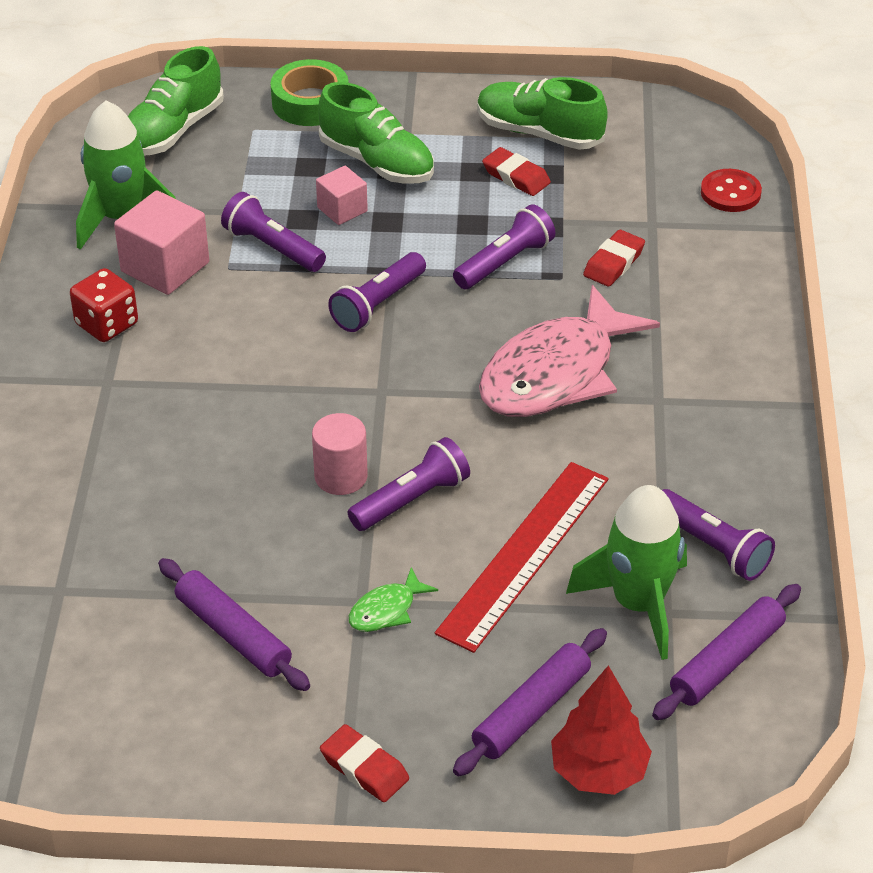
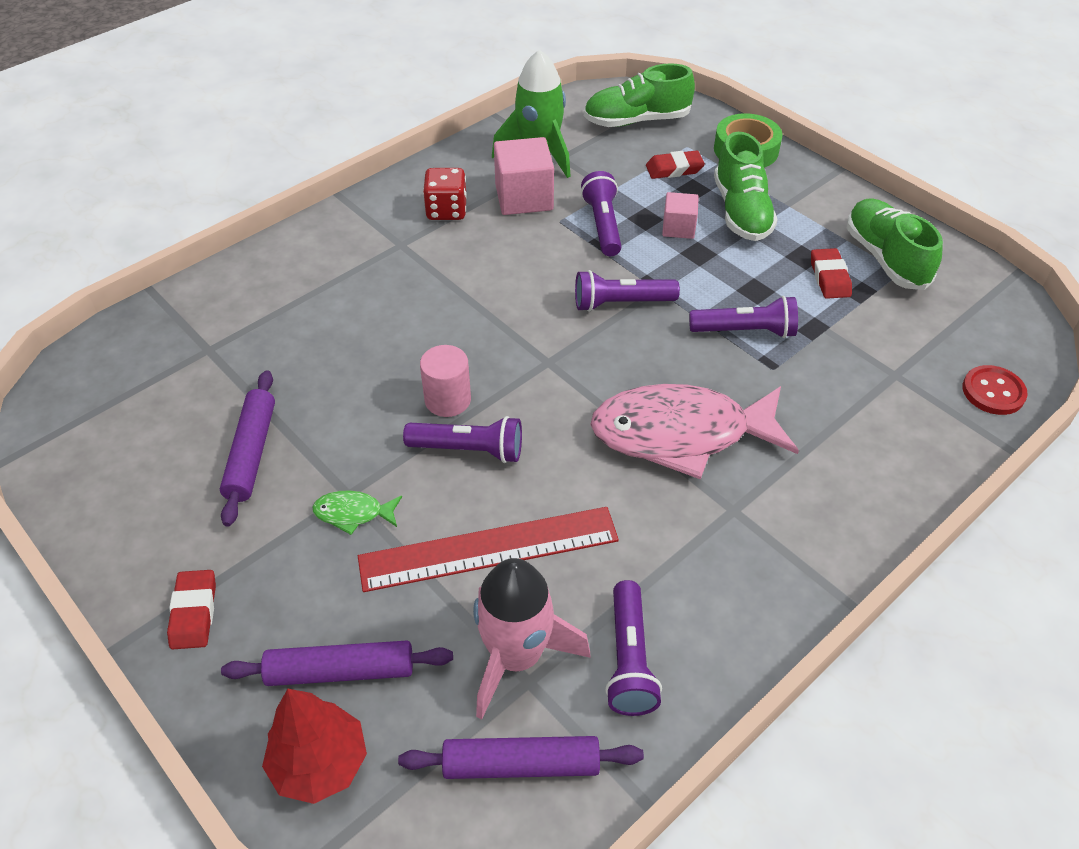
camera: 45 degrees right, 5 degrees up
green rocket [566,485,687,660] -> pink rocket [473,558,591,720]
red eraser [583,230,645,287] -> red eraser moved to [646,151,705,179]

